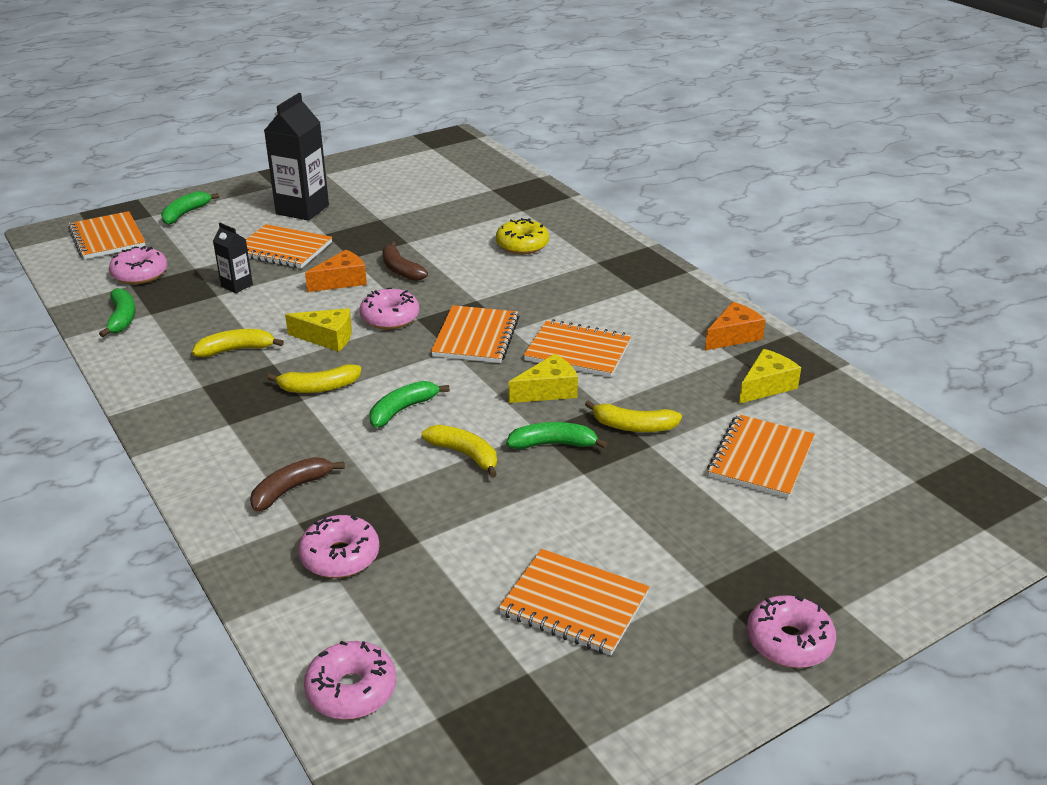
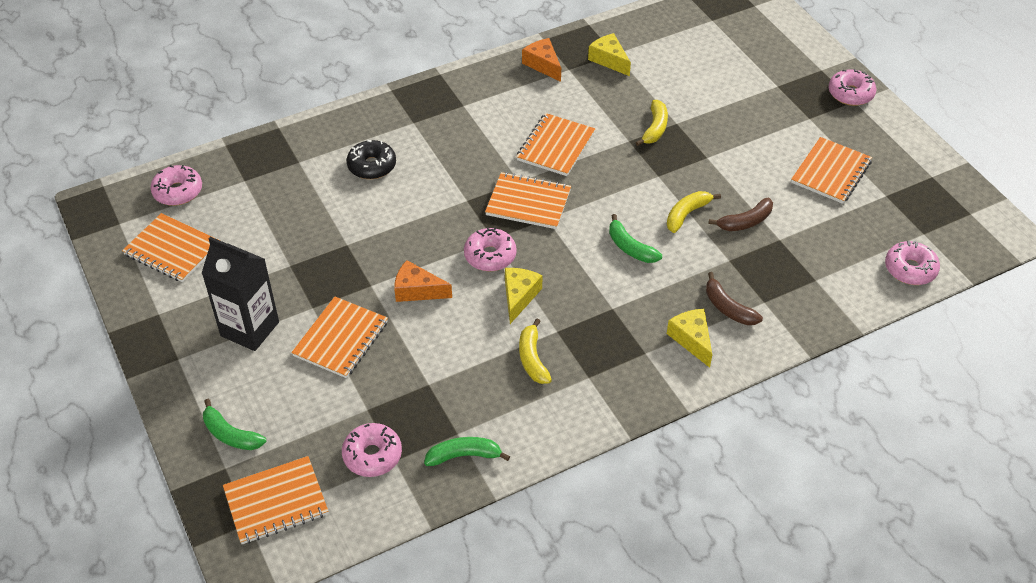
camera: 85 degrees left, 15 degrees up
black carton [213,223,253,293] -> none
yellow banana [267,364,361,393] -> none
pink donut [298,515,379,578] -> pink donut moved to [151,165,202,206]
orange cheese [305,250,367,292] -> orange cheese turned 45 degrees counterclockwise [394,260,452,302]
brown banana [382,241,428,281] -> brown banana moved to [709,198,773,231]
yellow donut [496,218,549,254] -> black donut [346,140,396,179]
green banana [506,422,608,449] -> none
yellow cheese [509,354,578,403] -> yellow cheese moved to [667,309,712,368]
orange notebook [707,414,815,498] -> orange notebook moved to [122,213,218,282]

